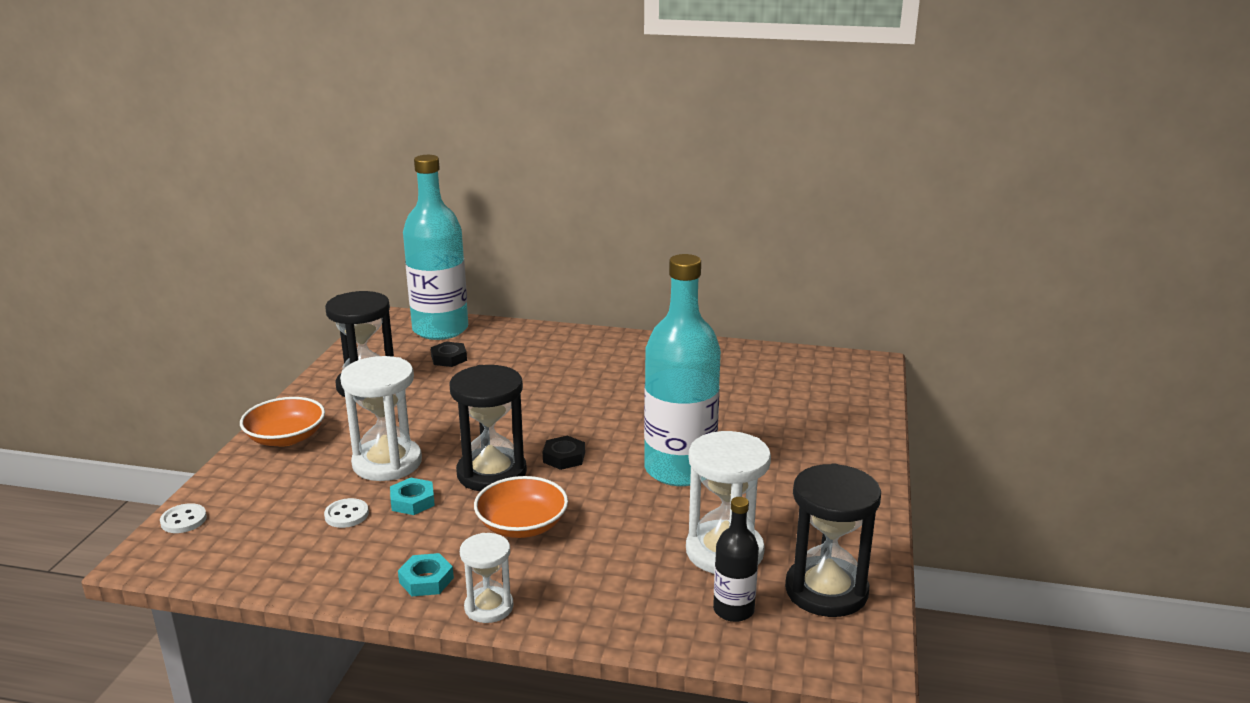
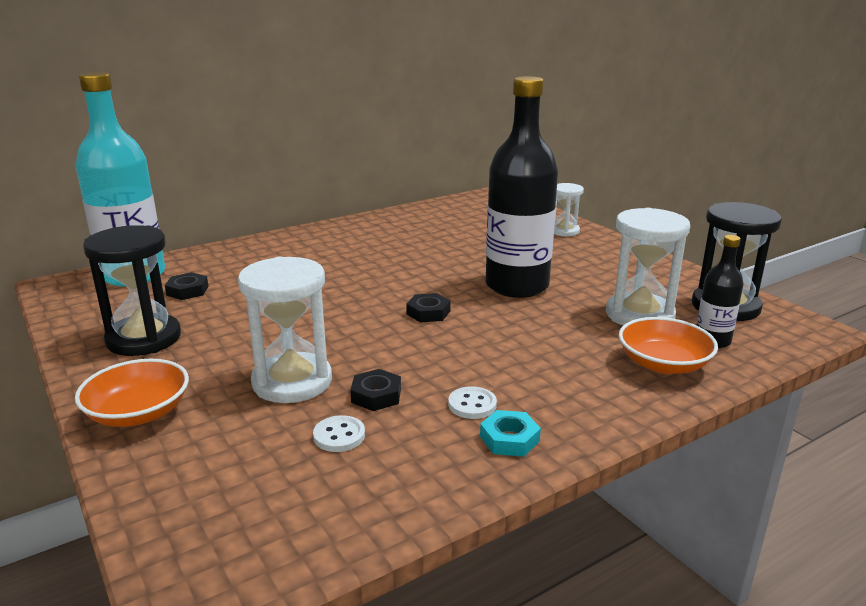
camera: 45 degrees left, 0 degrees up
white button [160,503,207,533] -> white button moved to [448,386,497,419]
turquoise nut [390,478,435,515] -> black nut [350,369,401,411]
black hourglass [449,365,527,491] -> none
white hourglass [460,533,513,623] -> white hourglass moved to [554,183,584,237]
orange bowl [474,476,568,538] -> orange bowl moved to [619,317,718,374]
turquoise bottle [644,254,721,486] -> black bottle [486,76,558,298]

